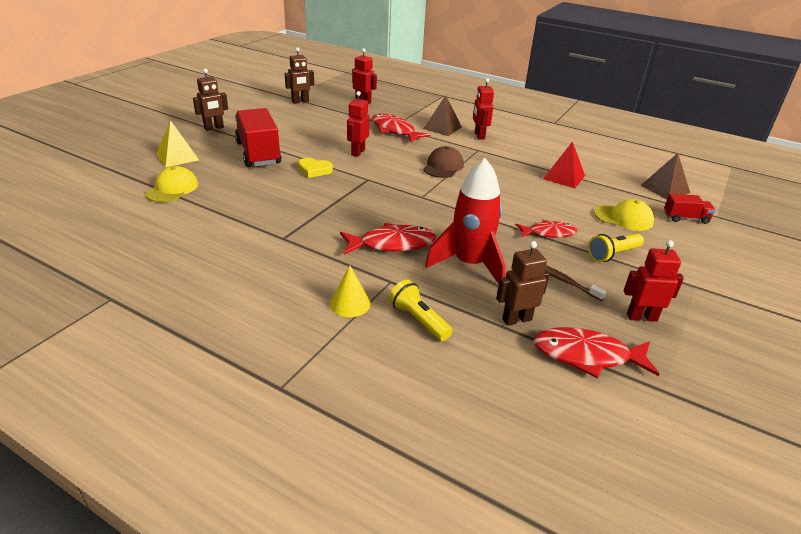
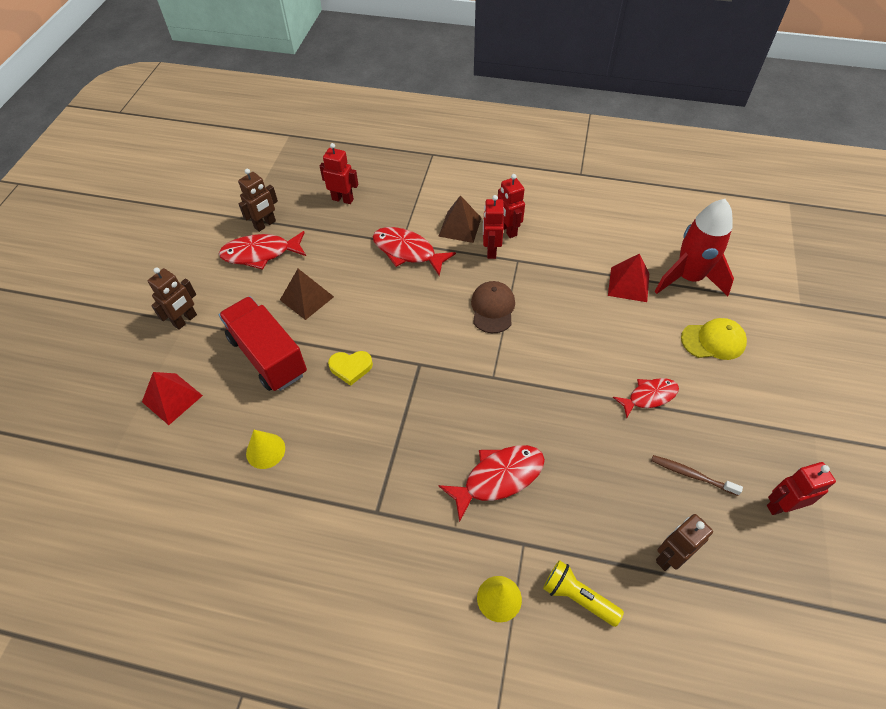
camera: 15 degrees left, 20 degrees up
yellow cap [145,166,198,203] -> none
yellow pyramid [156,120,199,167] -> red pyramid [142,372,203,425]
red robot [347,91,370,157] -> red robot moved to [483,195,504,259]
red rocket [425,158,506,284] -> red rocket moved to [655,199,734,296]
red fish [533,327,660,378] -> red fish moved to [219,231,306,270]
yellow flashlight [588,233,644,262] -> none
brown pyramid [641,153,690,199] -> brown pyramid moved to [280,269,334,320]
red truck [664,194,716,224] -> none
none -> yellow cone [246,430,285,469]

